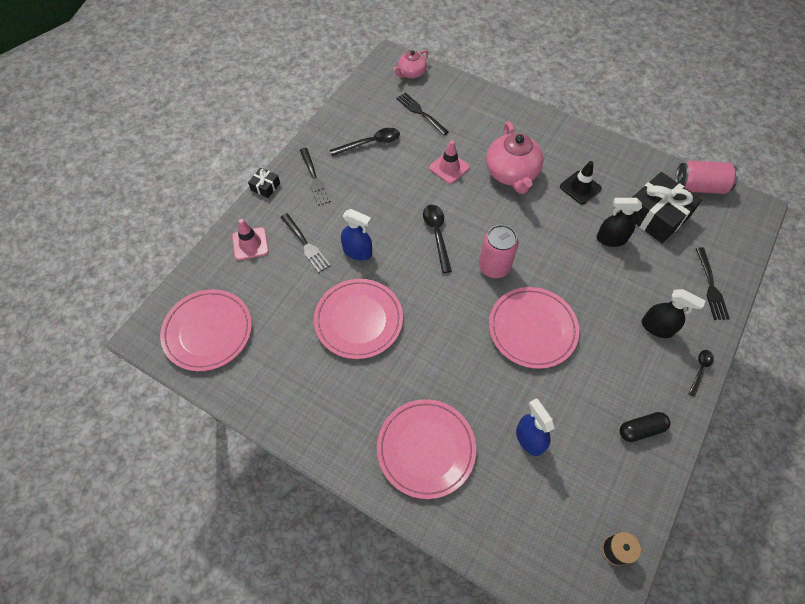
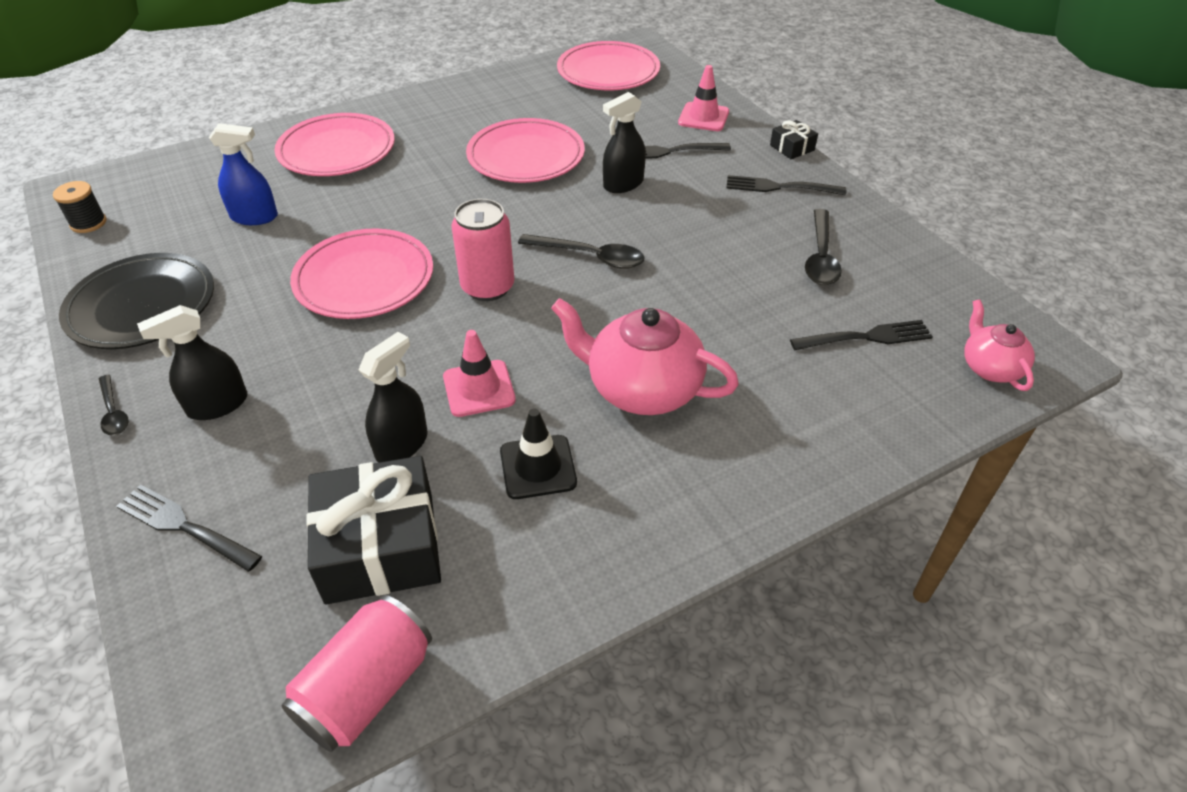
camera: 120 degrees right, 15 degrees down
blue spray bottle [341,209,372,260] -> black spray bottle [603,92,646,193]
pink traffic cone [429,140,470,184] -> pink traffic cone moved to [443,330,516,417]
black capsule [620,412,671,442] -> black plate [59,253,214,349]

